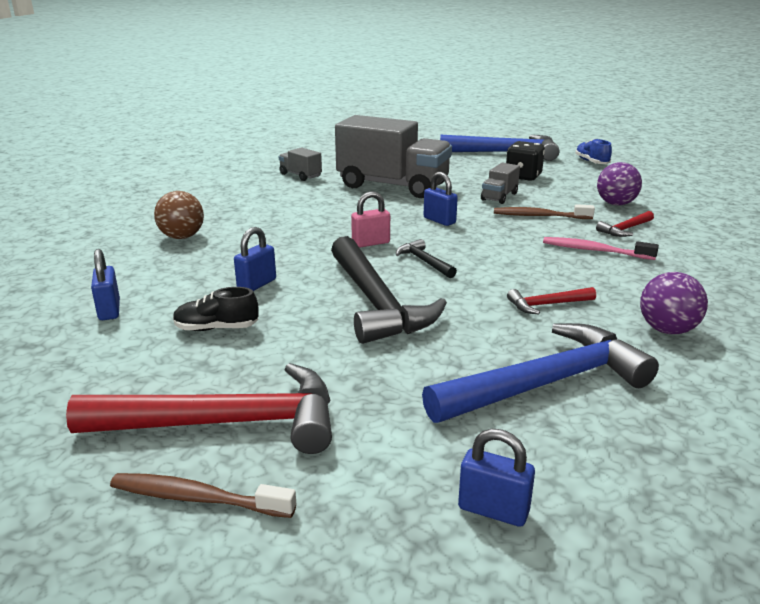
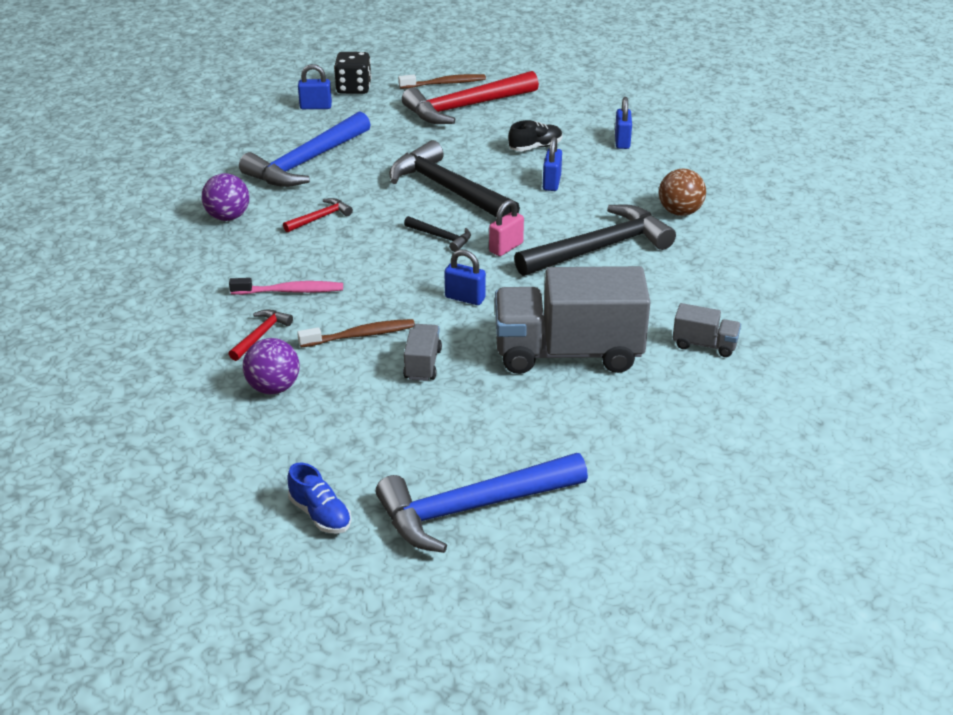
camera: 155 degrees right, 10 degrees up
blue padlock [91,249,120,320] -> blue padlock turned 45 degrees clockwise [615,97,632,149]
black dice [506,141,545,181] -> black dice moved to [334,52,371,94]
none -> black hammer [514,205,676,276]

